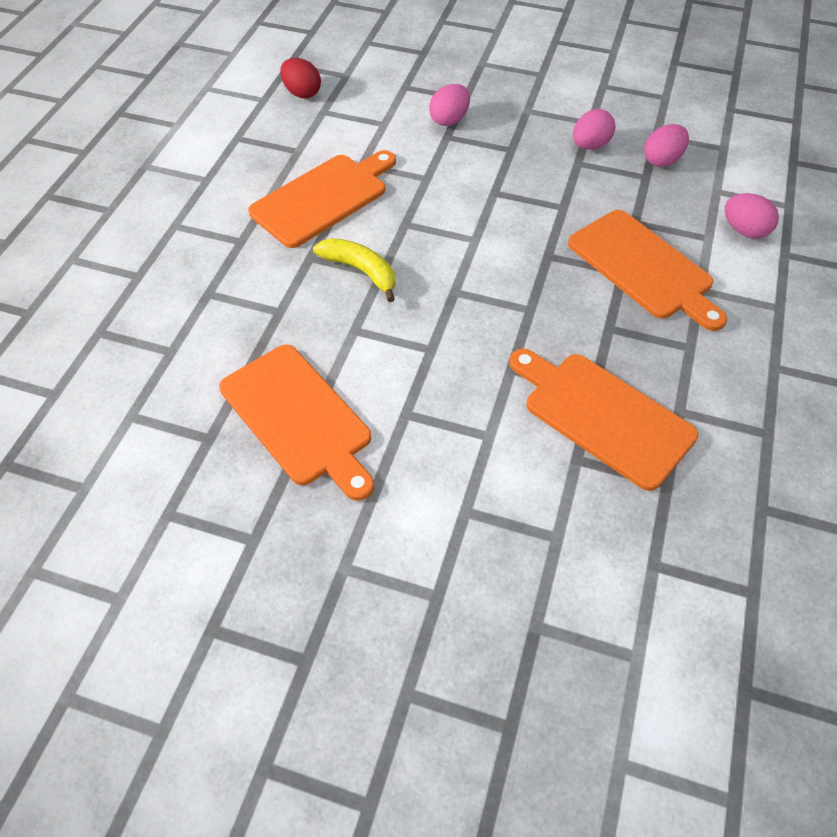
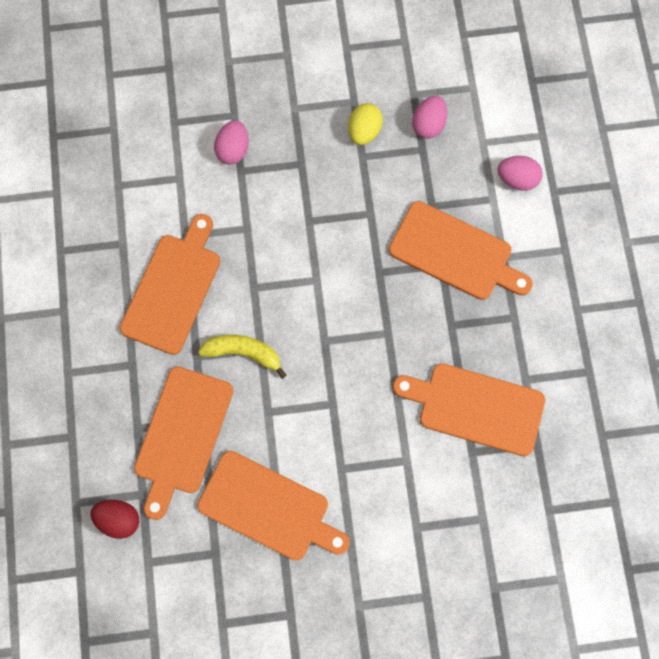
camera: 25 degrees left, 20 degrees up
red egg [280,58,321,98] -> red egg moved to [90,500,139,539]
pink egg [573,109,615,150] -> yellow egg [348,103,383,145]
none -> orange cutting board [134,366,233,520]

